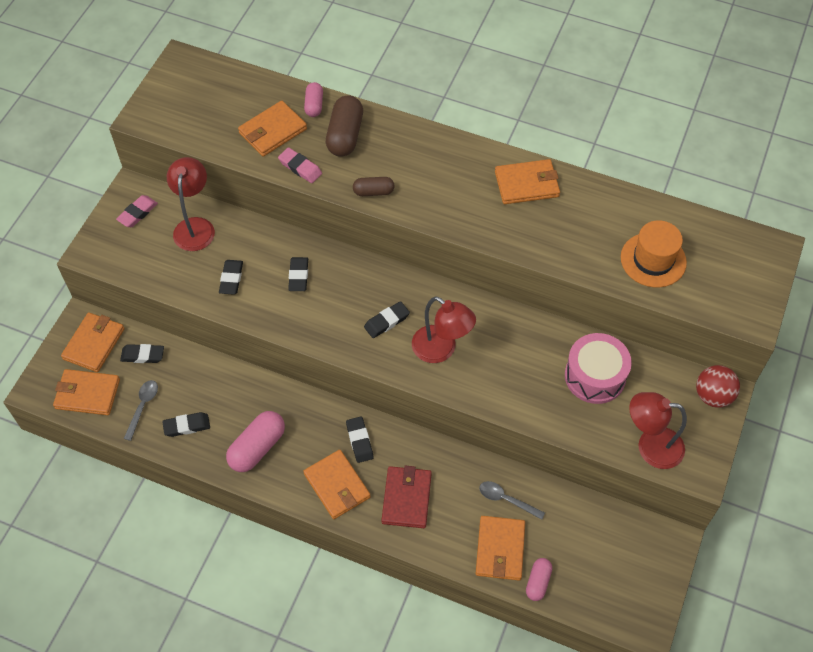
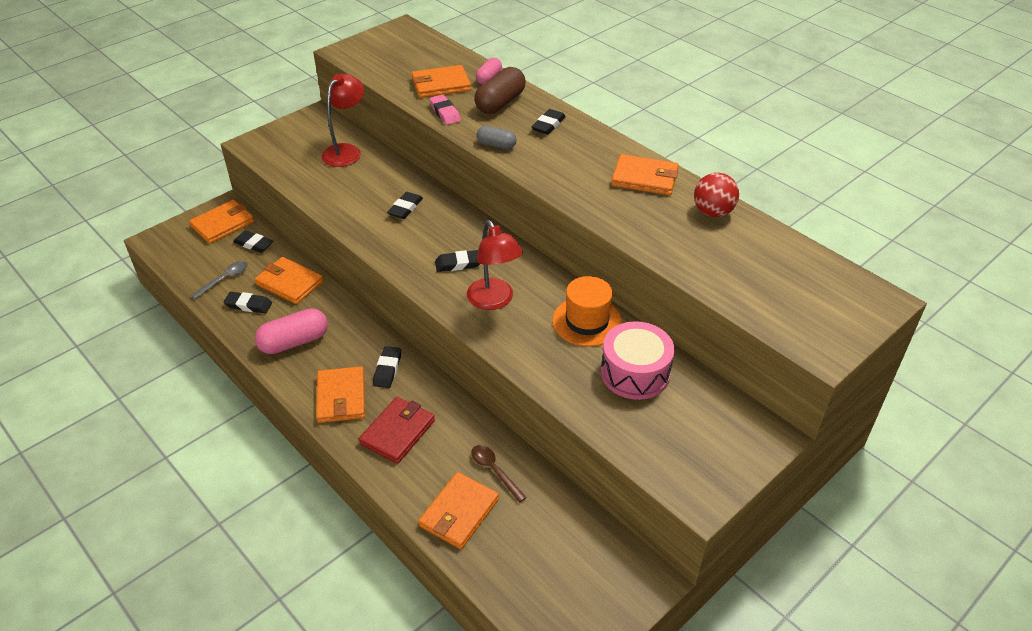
camera: 25 degrees right, 15 degrees down
orange wallet [53,369,120,415] -> orange wallet moved to [255,257,324,304]
pink eraser [116,195,158,227] -> none
black eraser [219,260,243,295] -> black eraser moved to [531,109,566,135]
brown capsule [353,177,395,196] -> grey capsule [477,126,517,149]
grey spoon [479,481,545,520] -> brown spoon [471,445,527,503]
pink capsule [526,558,552,601] -> none
orange hat [621,220,687,287] -> orange hat moved to [552,276,622,347]
red lamp [629,392,687,469] -> none
red ball [696,365,740,408] -> red ball moved to [694,173,739,217]

